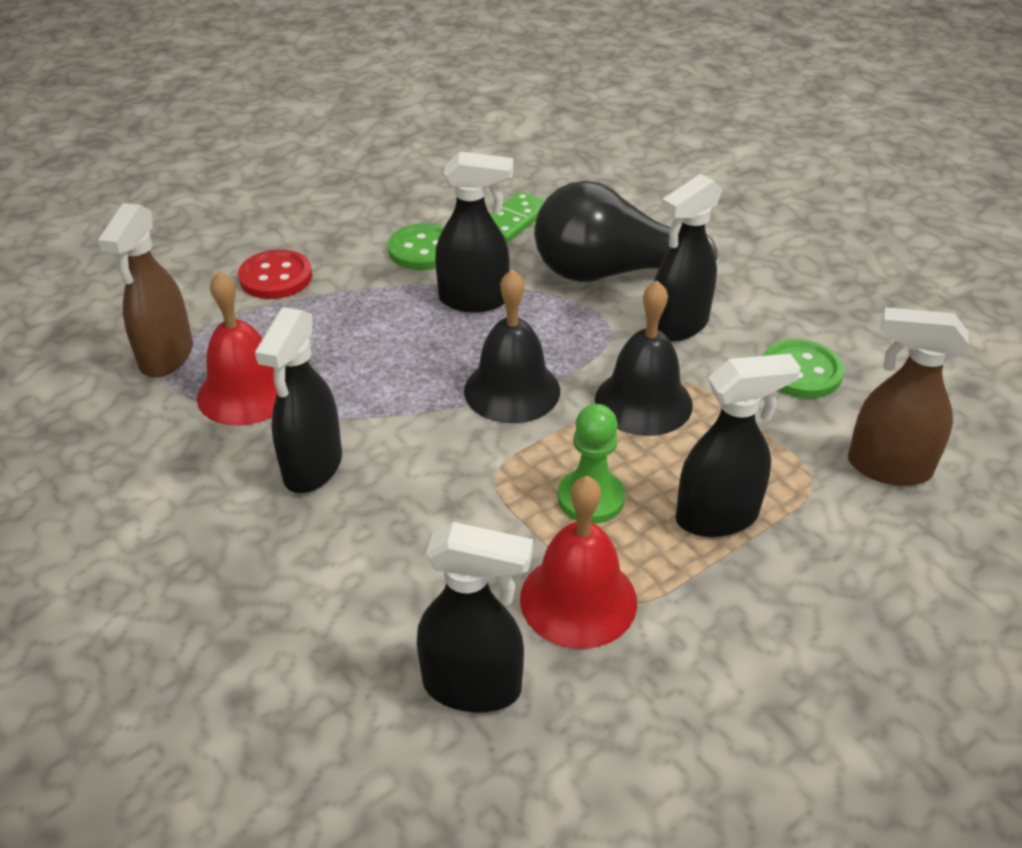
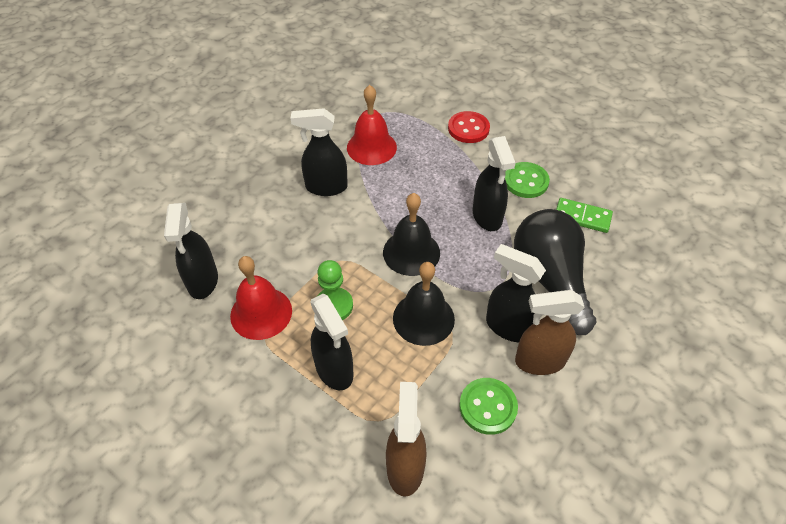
camera: 75 degrees right, 10 degrees up
brown spray bottle [97,203,193,377] -> brown spray bottle moved to [515,290,585,375]

